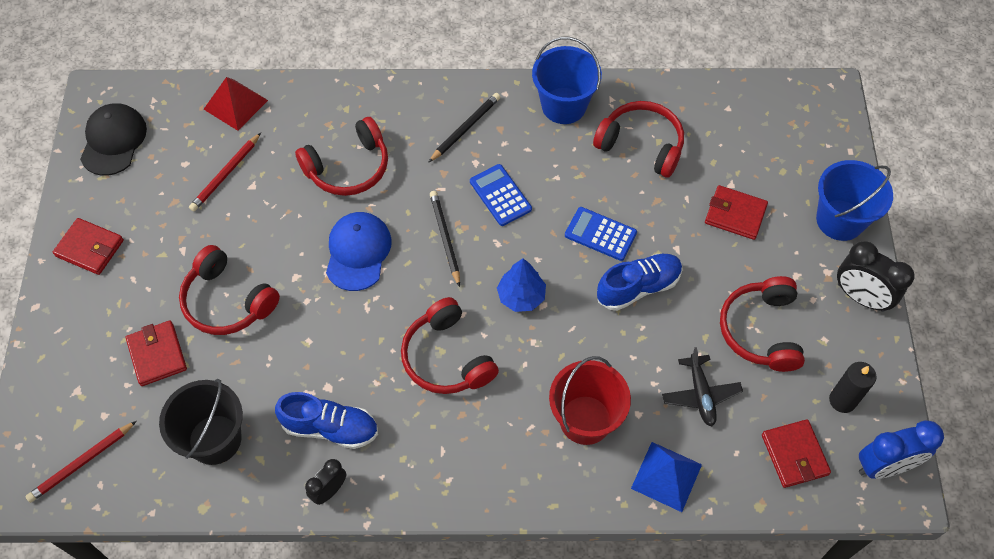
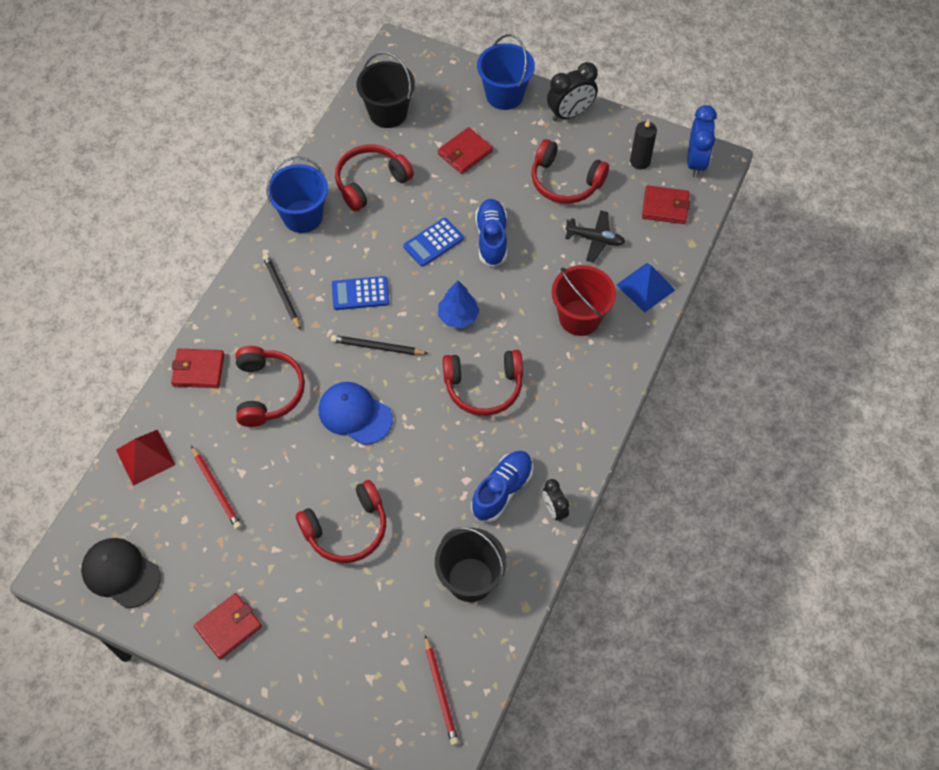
camera: 65 degrees left, 0 degrees up
red wallet [126,320,187,386] -> red wallet moved to [171,349,225,388]
none -> black bucket [356,52,415,128]

